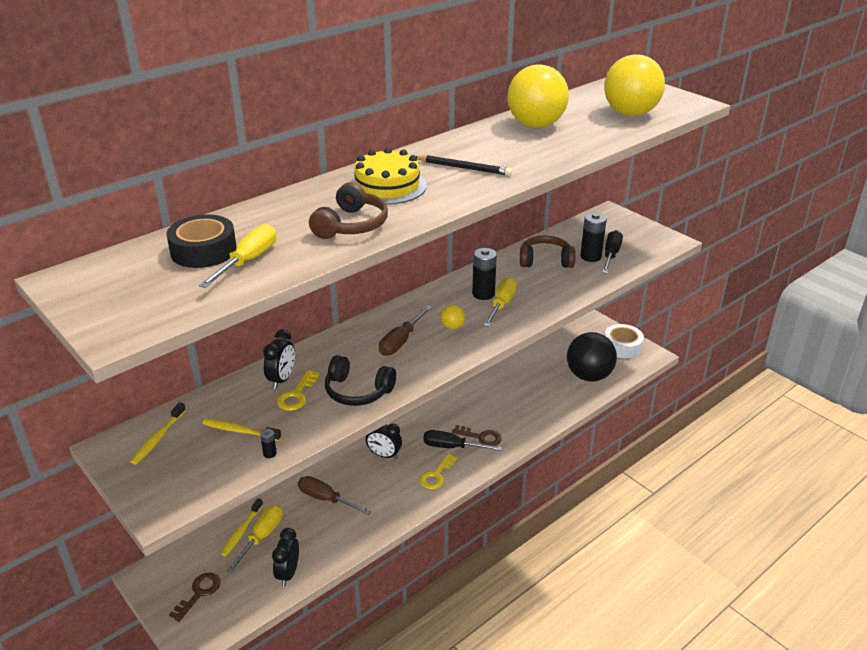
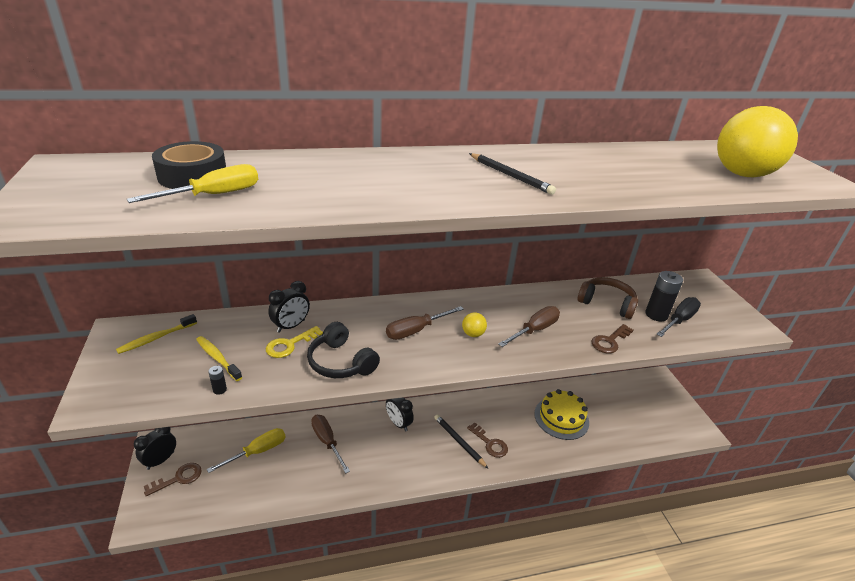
camera: 25 degrees right, 0 degrees up
yellow toothbrush [221,498,263,557] -> none
black clock [272,528,299,586] -> black clock moved to [134,427,176,470]
brown headphones [309,182,388,239] -> none
yellow cake [350,147,427,205] -> yellow cake moved to [534,389,589,440]
yellow key [419,453,457,490] -> none
black screwdriver [423,430,502,451] -> black pencil [434,414,488,468]
black battery [472,248,497,300] -> none
yellow screwdriver [484,277,517,327] -> brown screwdriver [498,306,560,347]
yellow ball [507,65,569,128] -> none
black ball [567,332,617,382] -> none
white tape [604,324,644,358] -> none
none -> brown key [591,324,633,353]

